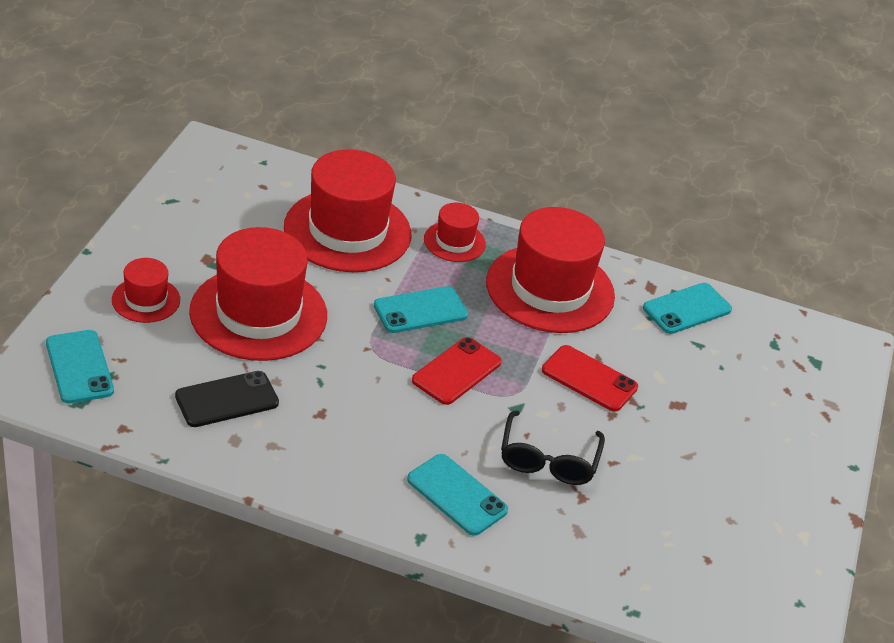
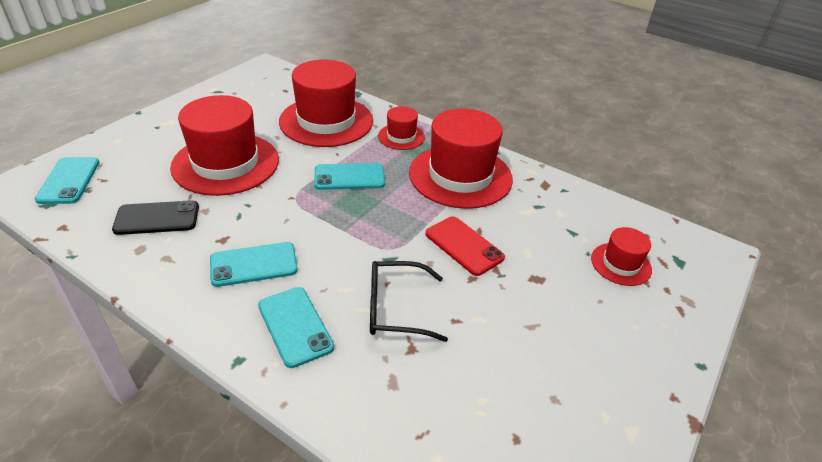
camera: 20 degrees right, 0 degrees up
red hat [112,258,180,323] -> red hat moved to [591,227,652,286]
red phone [412,337,502,405] -> none
black glasses [501,410,605,485] -> black glasses turned 60 degrees clockwise [370,261,448,342]
turquoise phone [643,283,732,334] -> turquoise phone moved to [210,242,298,287]

